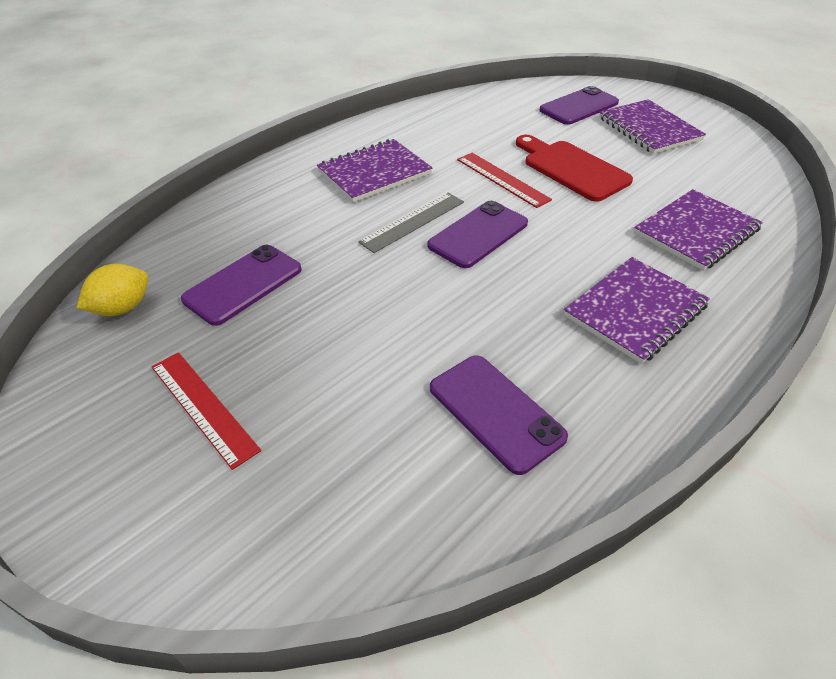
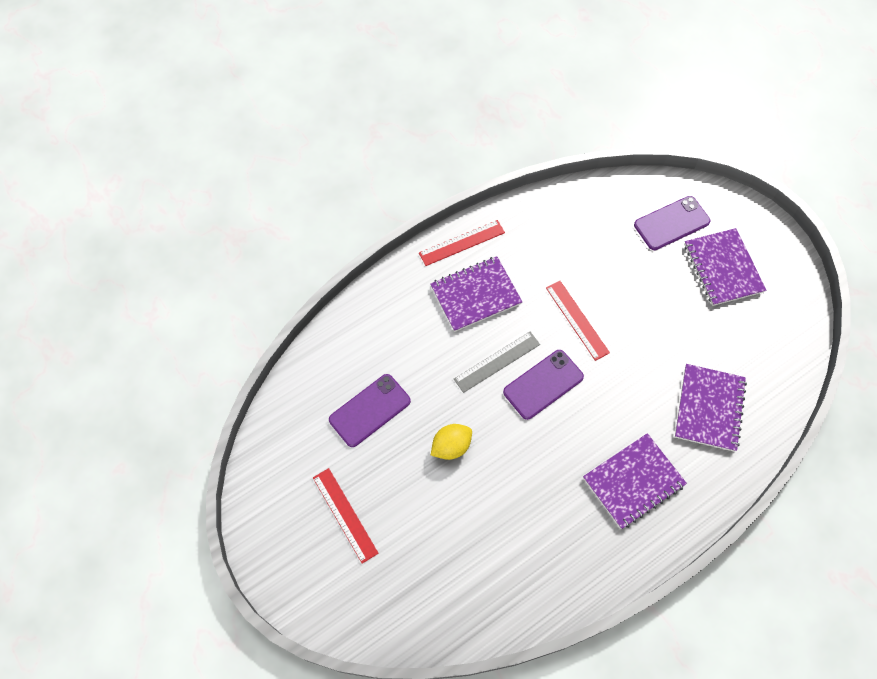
camera: 10 degrees right, 20 degrees up
yellow lemon [77,264,148,316] -> yellow lemon moved to [431,424,472,460]
purple phone [430,355,568,475] -> none
red cutting board [516,135,633,202] -> none
purple notebook [634,189,763,271] -> purple notebook turned 45 degrees counterclockwise [675,364,747,452]
none -> red ruler [419,220,505,266]

